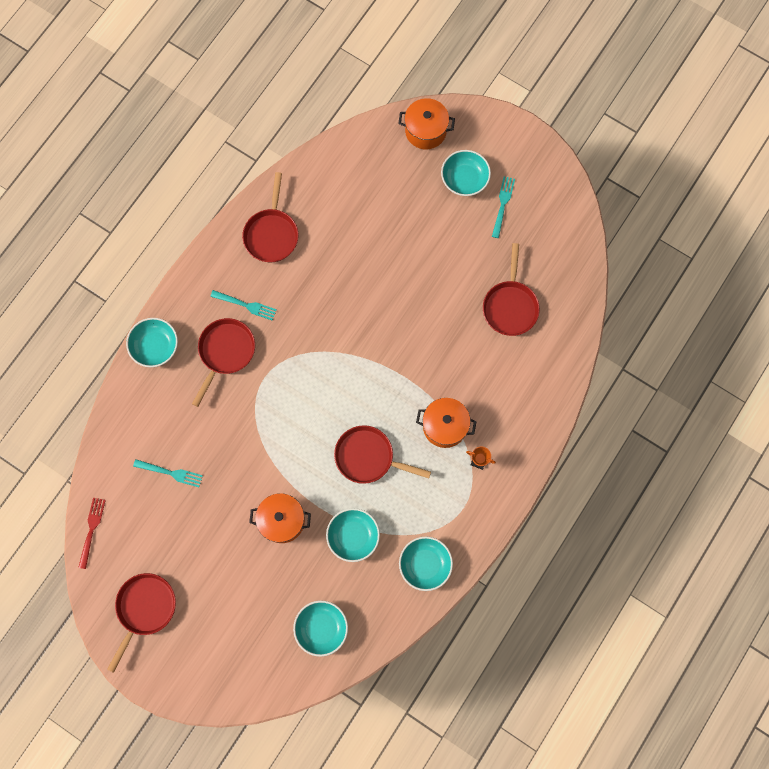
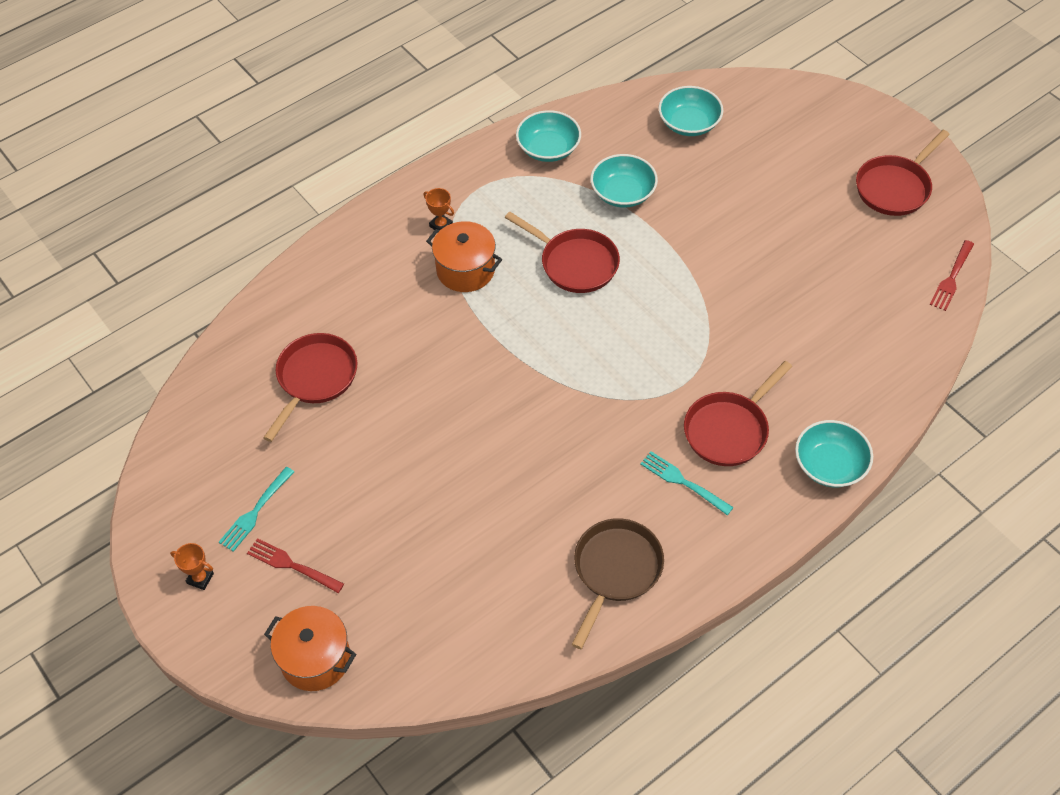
camera: 160 degrees left, 20 degrees down
turquoise fork [133,459,203,487] -> none
red pan [242,172,299,262] -> brown pan [571,518,664,649]
orange pot [249,493,311,543] -> none
turquoise bowl [441,150,491,196] -> red fork [247,538,344,593]
none -> orange trophy [170,543,214,590]

